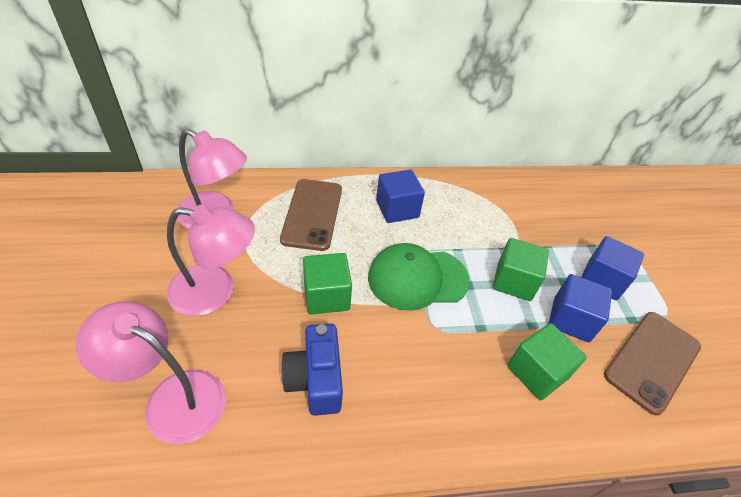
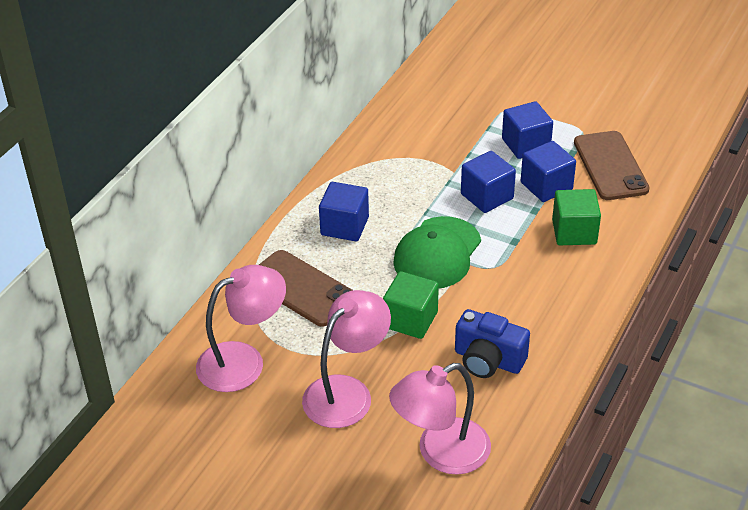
camera: 50 degrees left, 5 degrees down
green cube [493,238,549,301] -> blue cube [461,151,516,213]

